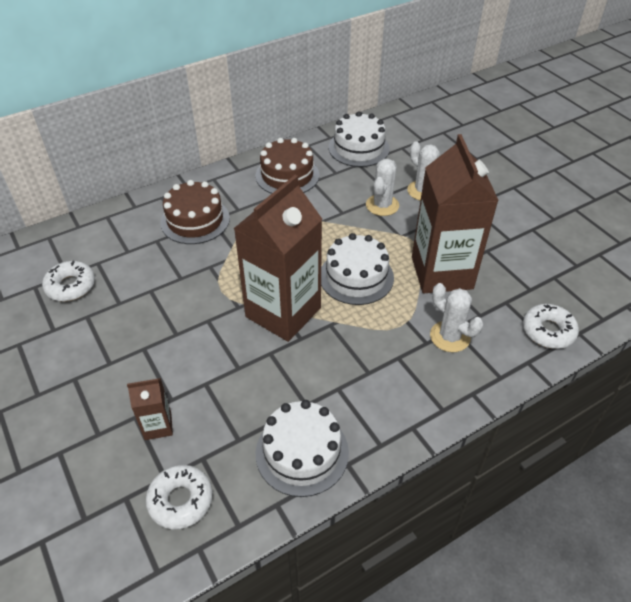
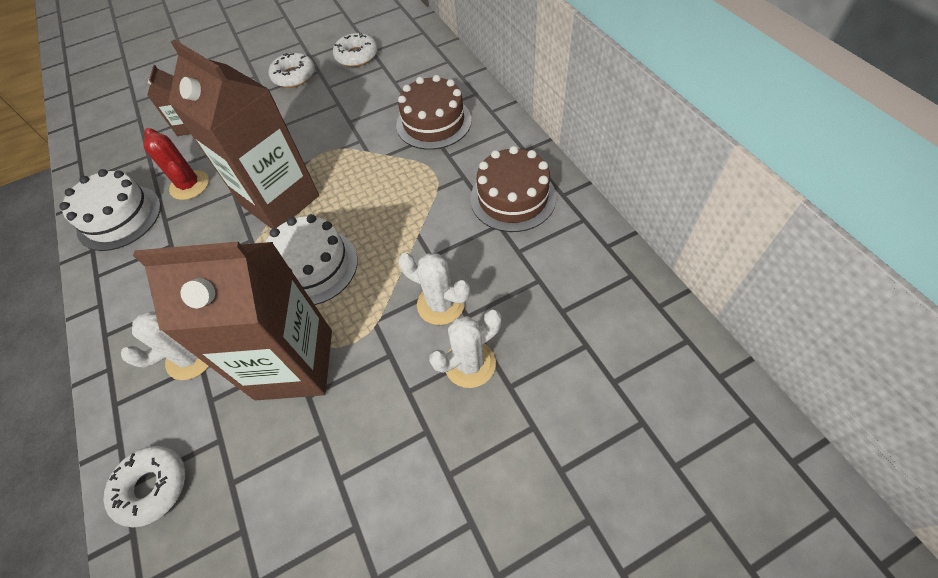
camera: 100 degrees right, 10 degrees up
white donut [146,465,213,529] -> white donut moved to [269,52,315,88]
white cake [329,111,390,167] -> none
none -> red cactus [144,128,209,200]

